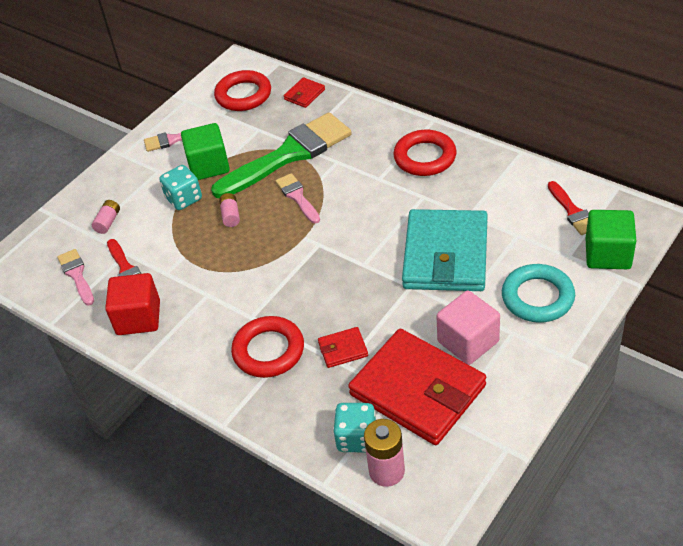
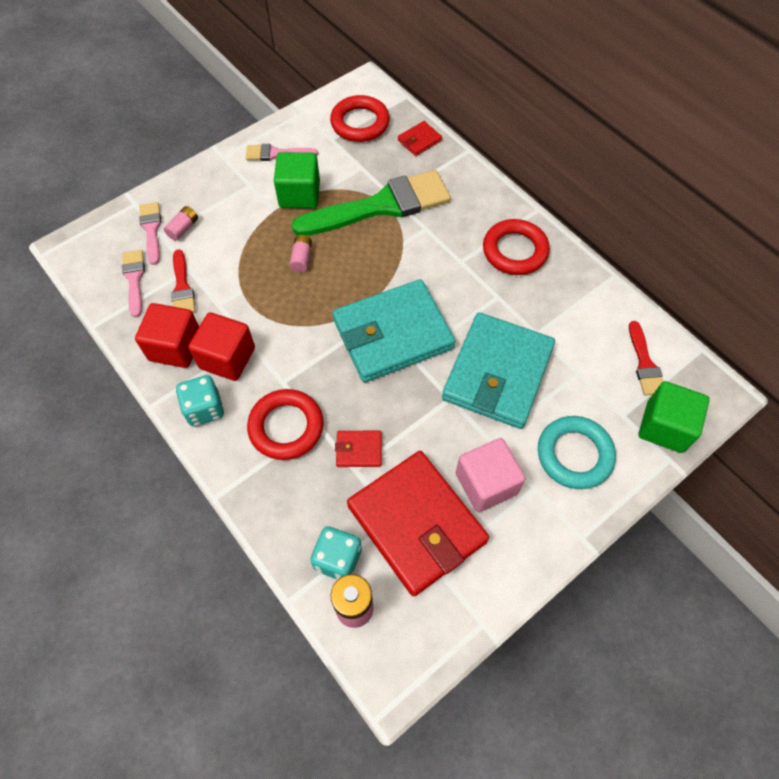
camera: 10 degrees right, 15 degrees up
turquoise dice [159,165,202,210] -> turquoise dice moved to [176,375,224,427]
pink brush [276,173,320,224] -> pink brush moved to [139,202,162,265]
none -> red cube [188,312,255,381]
none -> turquoise wallet [332,279,456,382]

